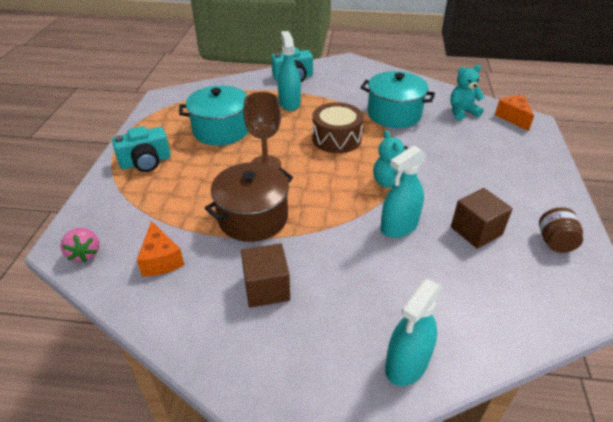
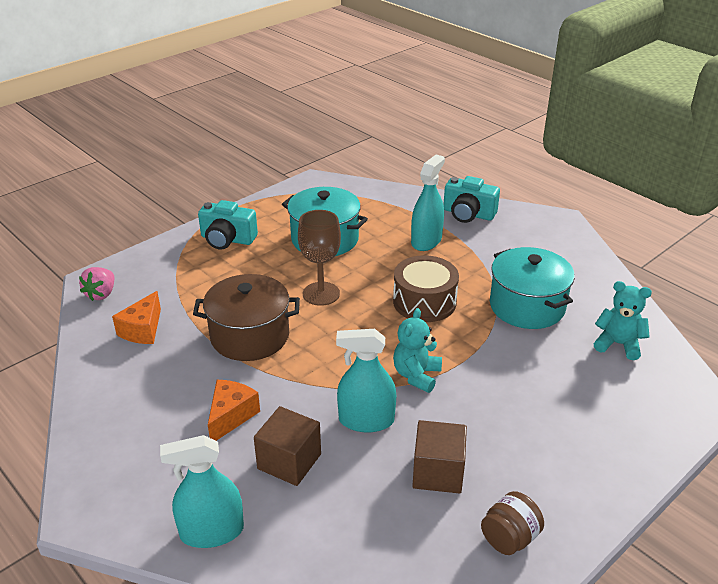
camera: 40 degrees right, 5 degrees down
brown cube [241,243,290,308] -> brown cube moved to [254,406,321,486]
orange cheese [495,95,534,131] -> orange cheese moved to [208,380,260,441]

